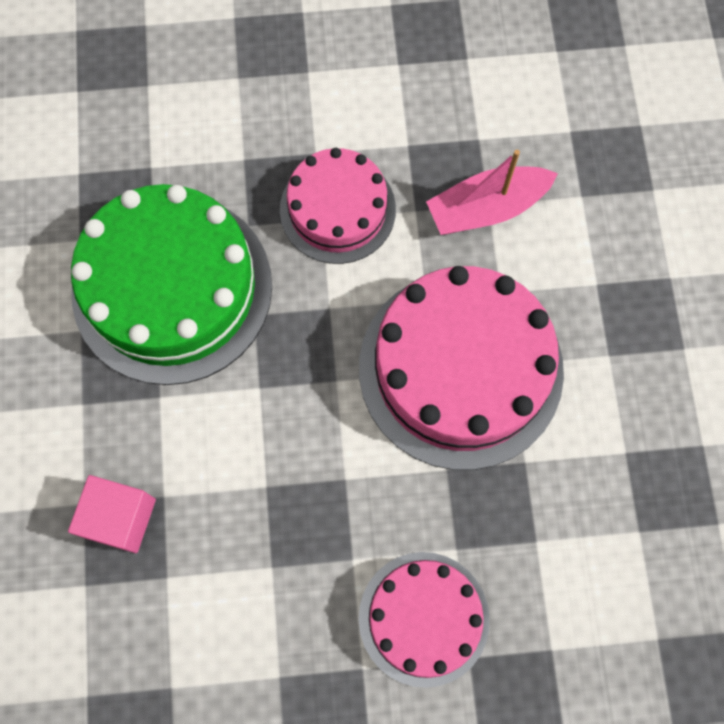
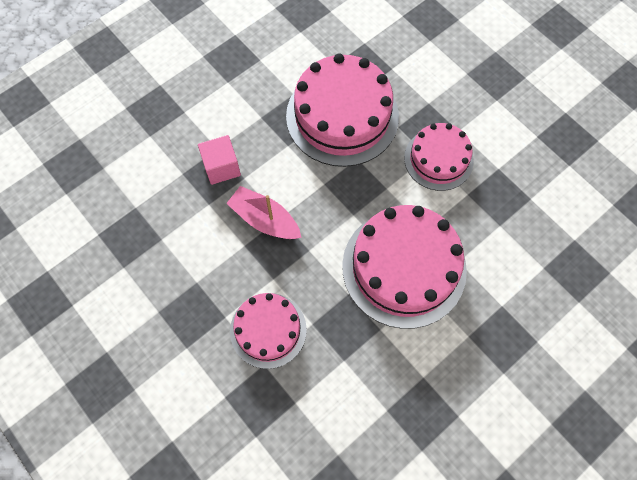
camera: 55 degrees right, 5 degrees down
green cake [71,184,272,385] -> pink cake [286,53,399,167]
pink boat [426,150,558,235] -> pink boat moved to [226,186,301,239]

